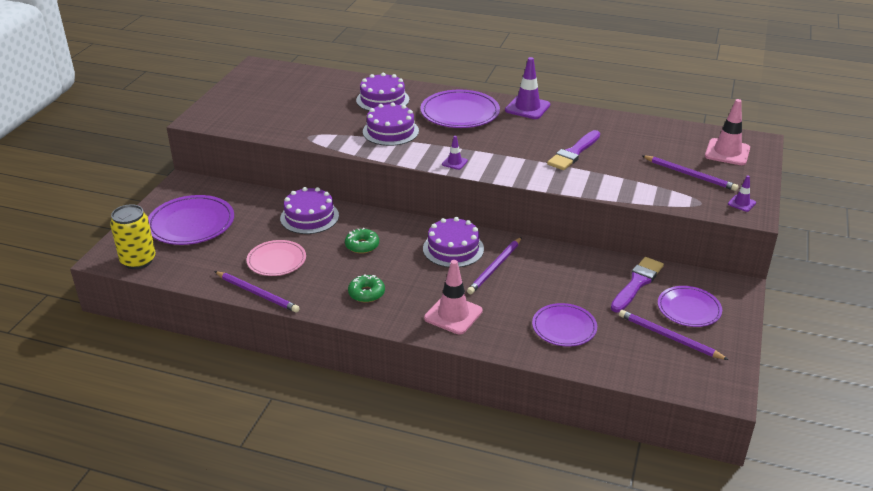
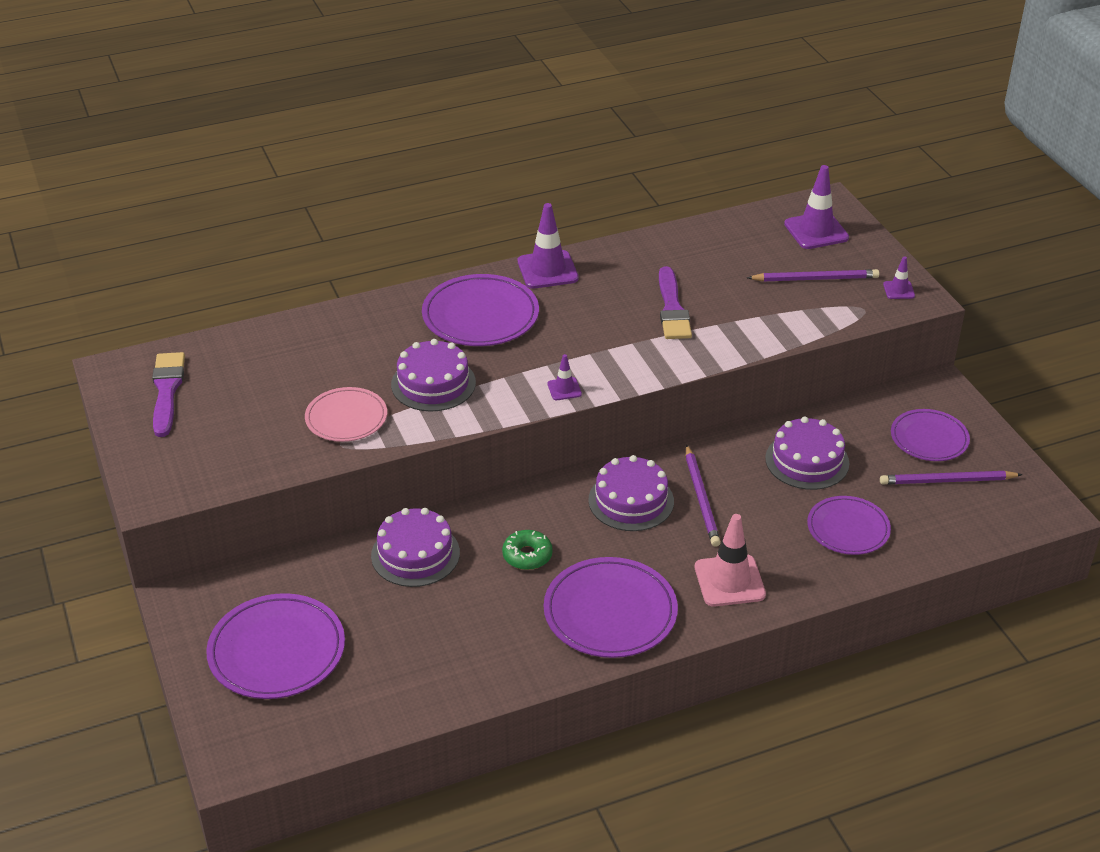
camera: 40 degrees left, 5 degrees up
yellow can [110,204,156,269] -> none
purple pencil [214,271,300,313] -> none
pink plate [247,240,306,276] -> pink plate moved to [305,387,387,442]
green donut [348,274,385,303] -> purple plate [544,557,678,658]
purple cake [356,73,409,111] -> purple cake moved to [765,416,849,490]
purple brush [611,257,664,312] -> purple brush moved to [152,352,185,437]
pink traffic cone [705,99,750,165] -> purple traffic cone [784,165,849,249]

